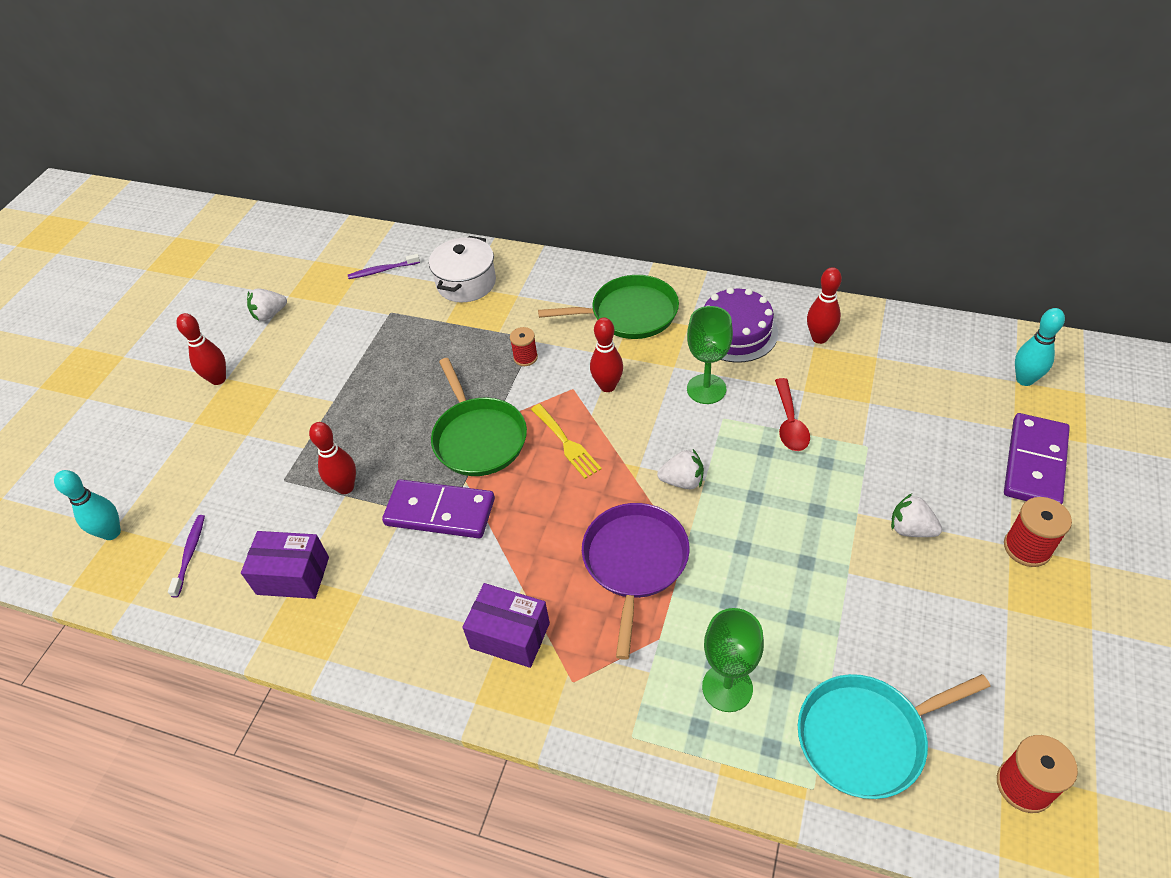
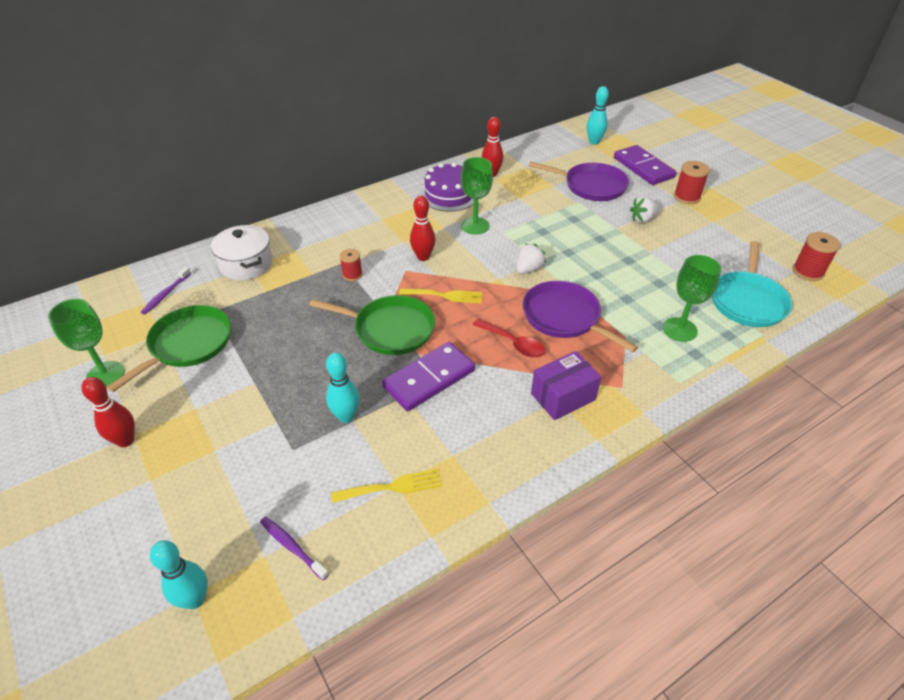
camera: 55 degrees left, 5 degrees down
purple box [241,531,329,599] -> yellow fork [331,469,441,503]
white strawberry [247,288,287,321] -> green goblet [48,299,125,388]
red bowling pin [309,422,356,494] -> turquoise bowling pin [326,352,360,423]
green pan [538,275,679,339] -> green pan moved to [107,305,231,392]
red spoon [775,378,810,451] -> red spoon moved to [473,319,545,358]
none -> purple pan [529,161,629,201]

